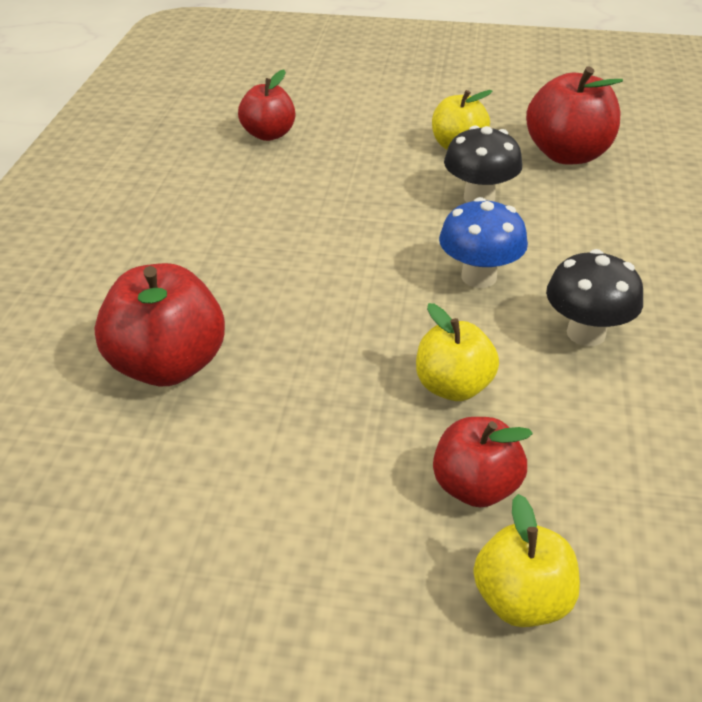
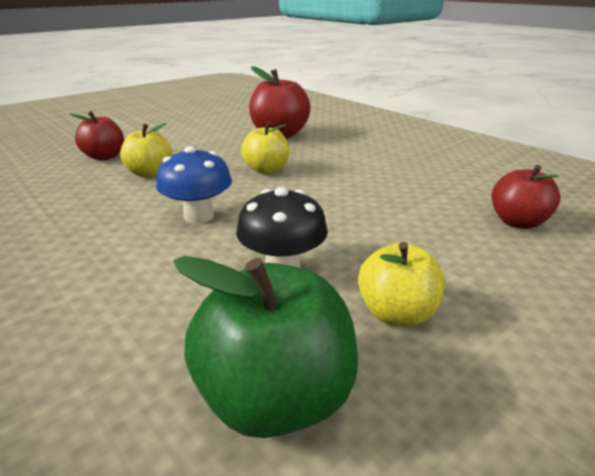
camera: 130 degrees right, 10 degrees down
yellow apple [473,494,580,627] -> yellow apple moved to [241,122,290,174]
red apple [526,67,623,164] -> green apple [173,256,358,438]
black mushroom [546,249,643,346] -> none

